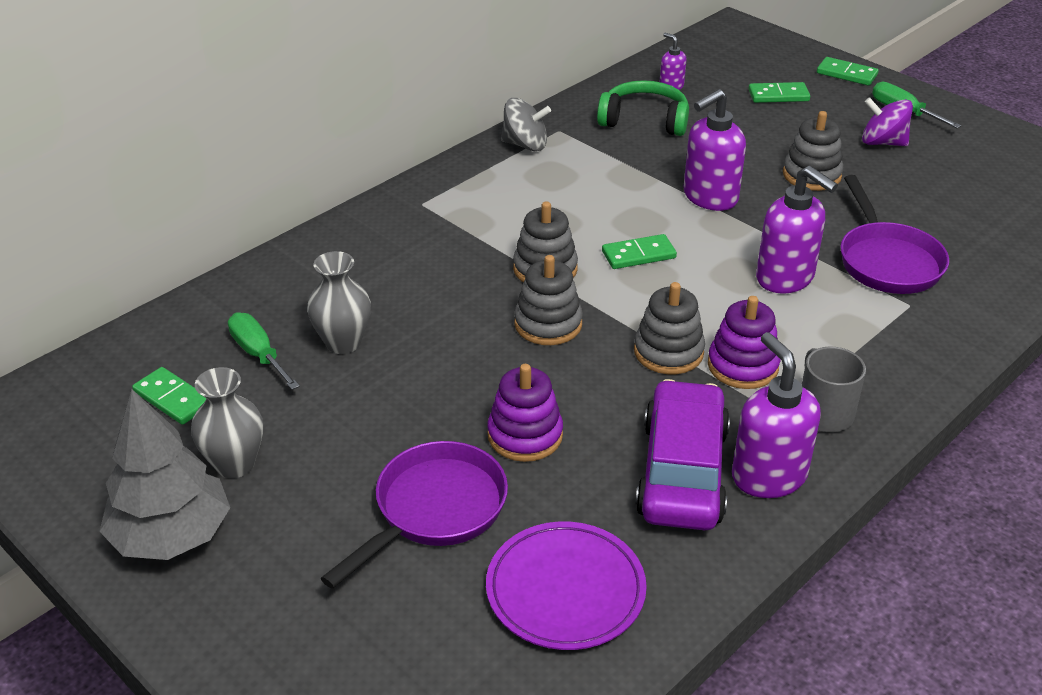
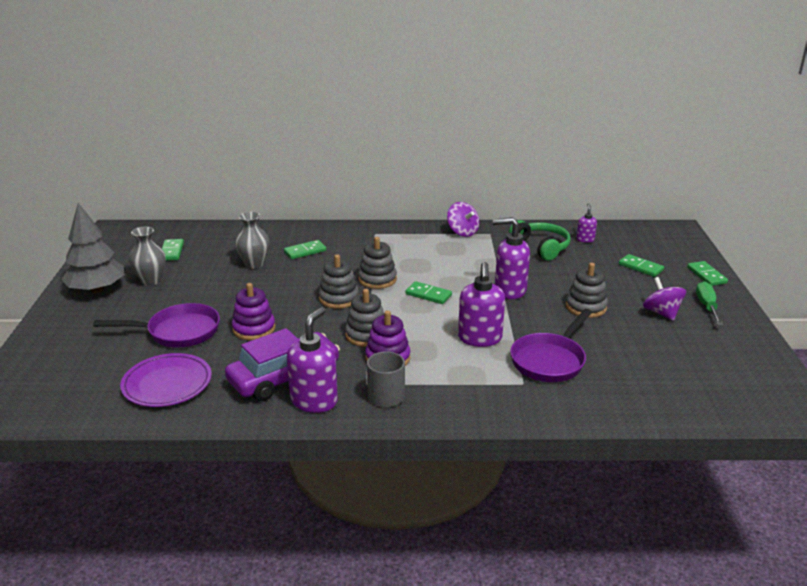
camera: 45 degrees right, 10 degrees down
green screwdriver [228,312,300,390] -> none
grey spinning top [501,98,551,151] -> purple spinning top [447,202,480,237]
none -> green domino [284,240,326,259]

